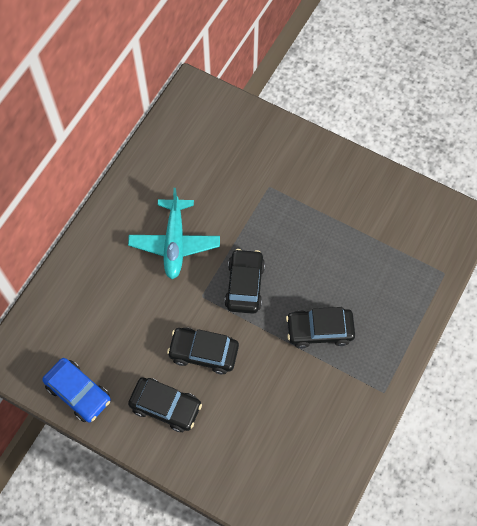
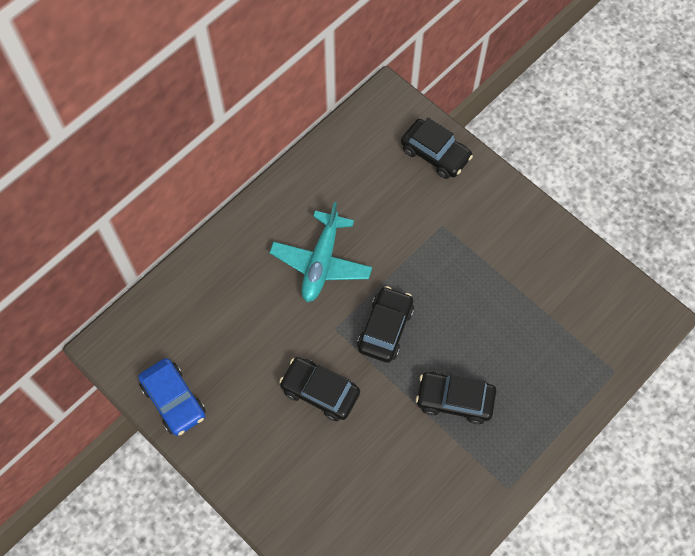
camera: 15 degrees right, 0 degrees up
black car [128,377,202,432] -> black car moved to [401,118,473,179]

